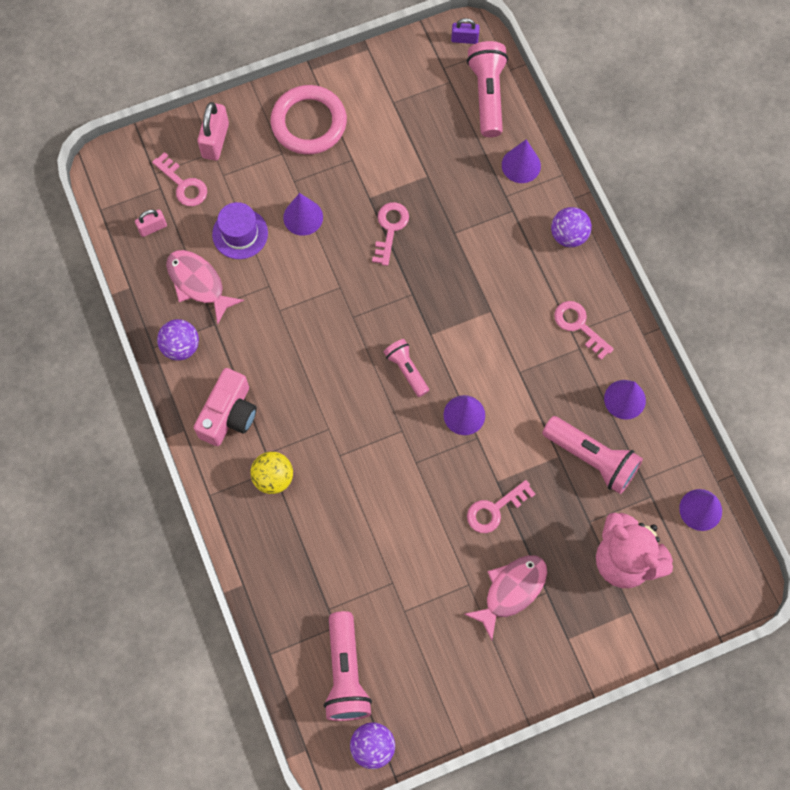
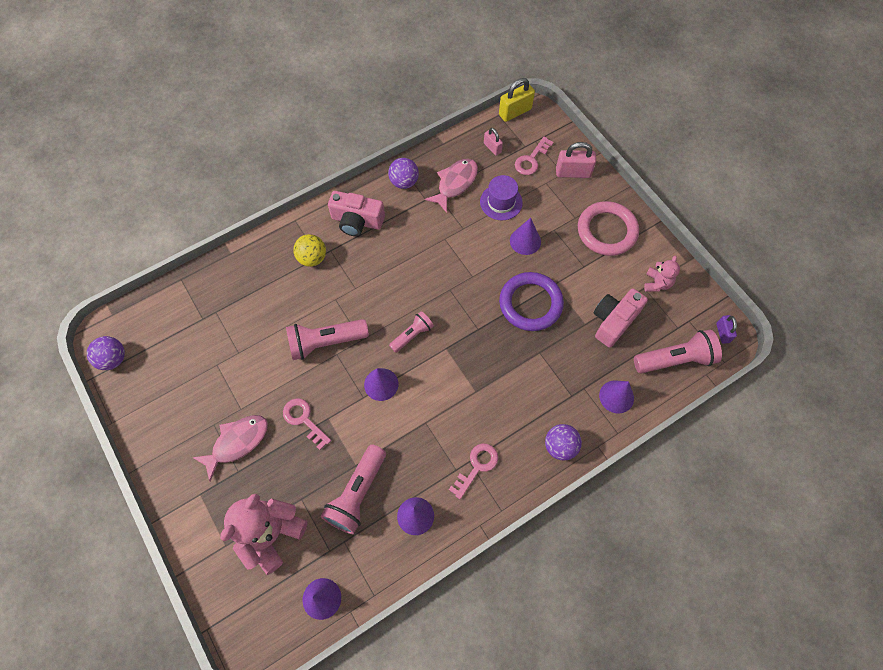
camera: 80 degrees right, 5 degrees down
pink flashlight [324,611,372,721] -> pink flashlight moved to [286,319,369,360]
pink key [372,202,409,266] -> purple ring [499,272,564,331]
pink fish [464,555,547,640] -> pink fish turned 75 degrees counterclockwise [192,415,268,482]
none -> yellow padlock [499,78,535,122]
none -> pink camera [594,288,648,348]
none -> pink teddy bear [644,255,680,292]

